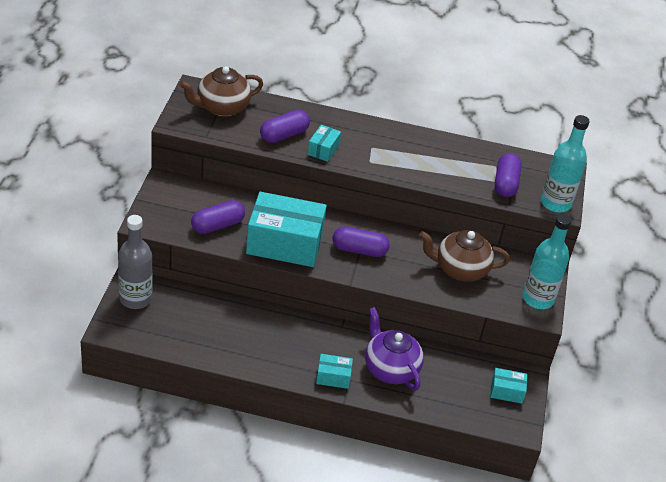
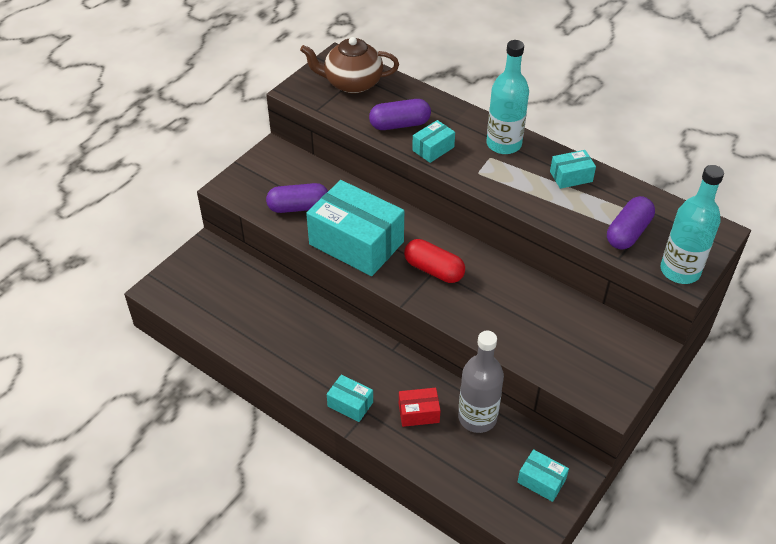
camera: 30 degrees right, 5 degrees up
grey bottle [118,215,153,309] -> grey bottle moved to [458,331,504,433]
purple capsule [332,227,390,257] -> red capsule [404,239,465,283]
purple teapot [365,307,424,390] -> red box [399,387,441,427]
brown teapot [419,230,510,282] -> none
turquoise bottle [523,214,572,309] -> turquoise bottle moved to [487,40,529,154]
none -> turquoise box [550,150,596,189]

